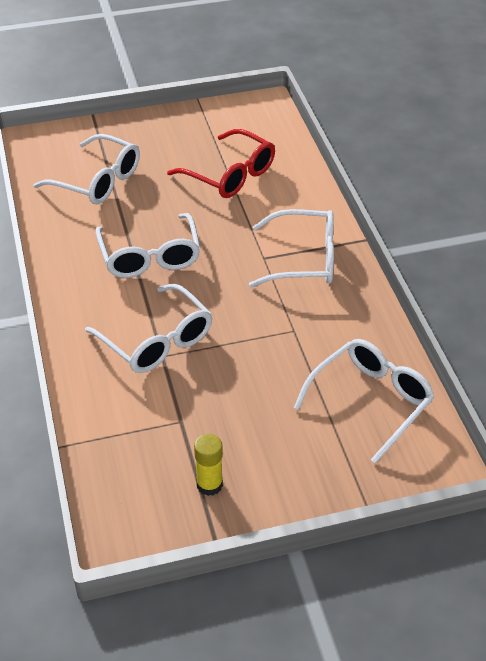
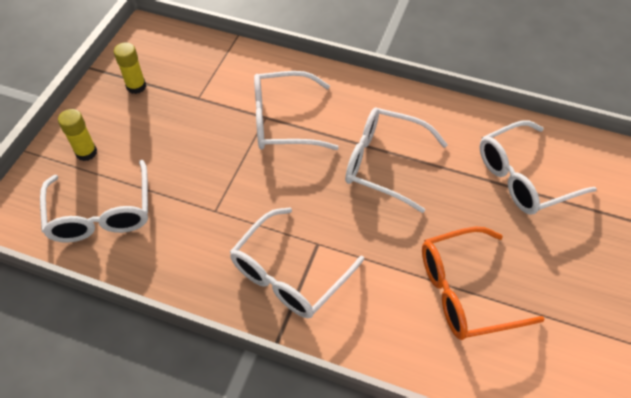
camera: 125 degrees right, 10 degrees up
red glasses [167,129,275,198] -> orange glasses [422,226,545,340]
none -> yellow glue stick [58,109,97,161]

